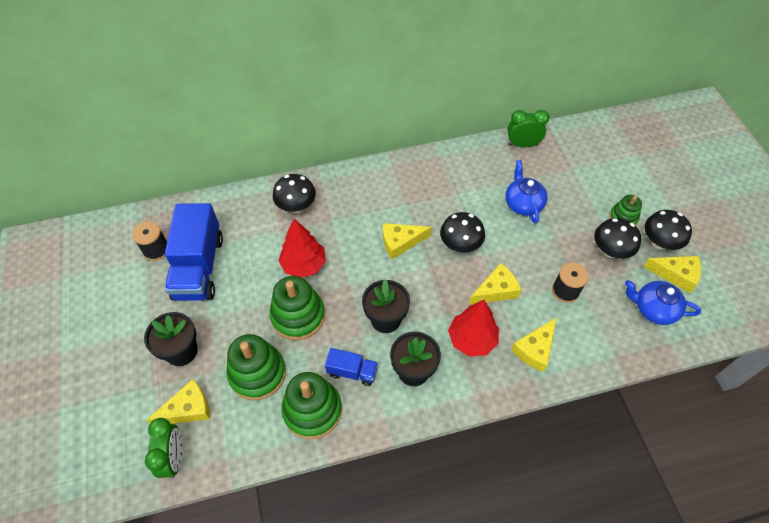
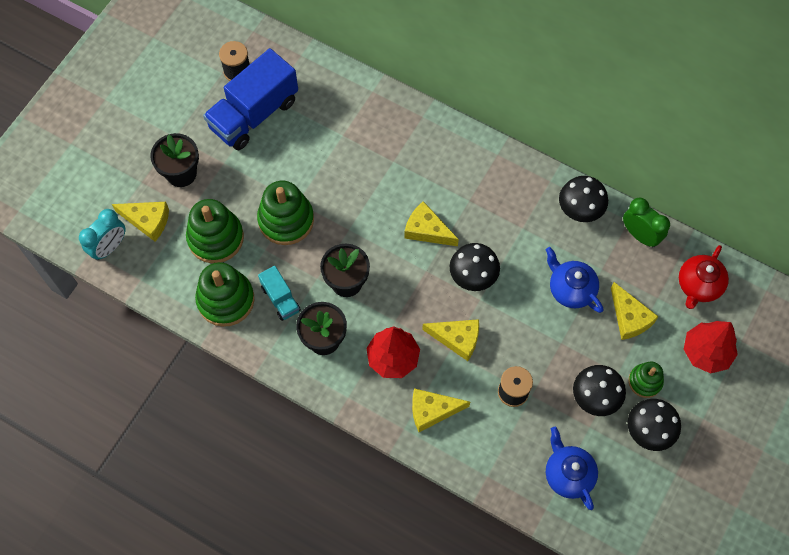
camera: 45 degrees right, 10 degrees up
green clock [145,418,182,478] -> turquoise clock [79,209,125,260]
black mushroom [273,174,316,213] -> black mushroom moved to [559,176,608,222]
red tree [278,219,326,278] -> red tree moved to [684,321,738,374]
blue truck [325,348,378,386] -> turquoise truck [258,266,301,321]
blue teapot [505,160,548,224] -> blue teapot turned 75 degrees counterclockwise [546,247,603,313]
yellow cheese [643,256,701,293] -> yellow cheese moved to [611,282,659,340]
none -> red teapot [679,245,729,309]

